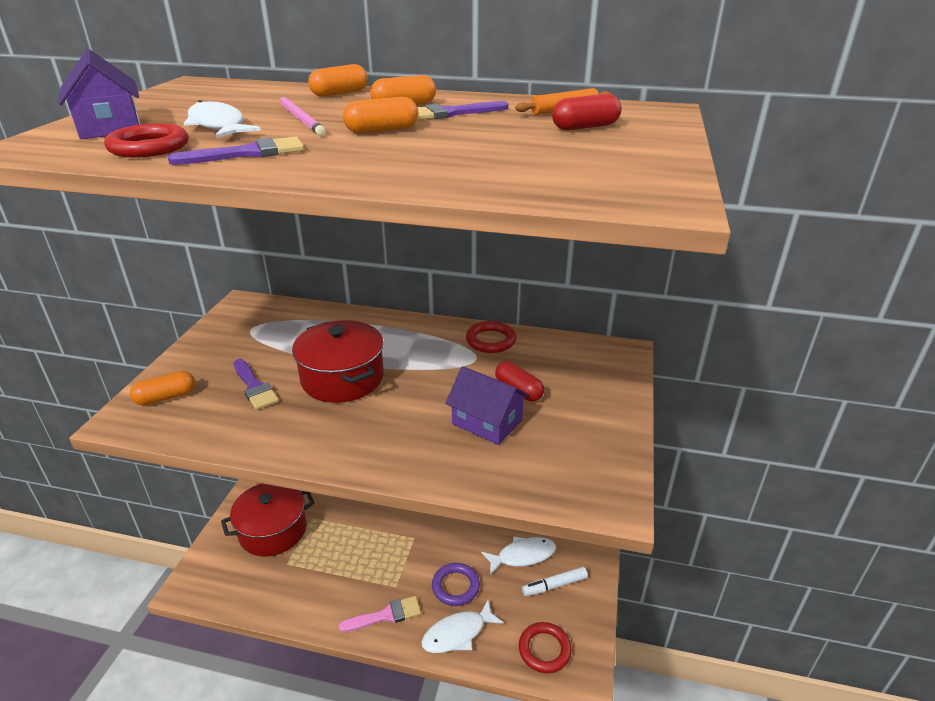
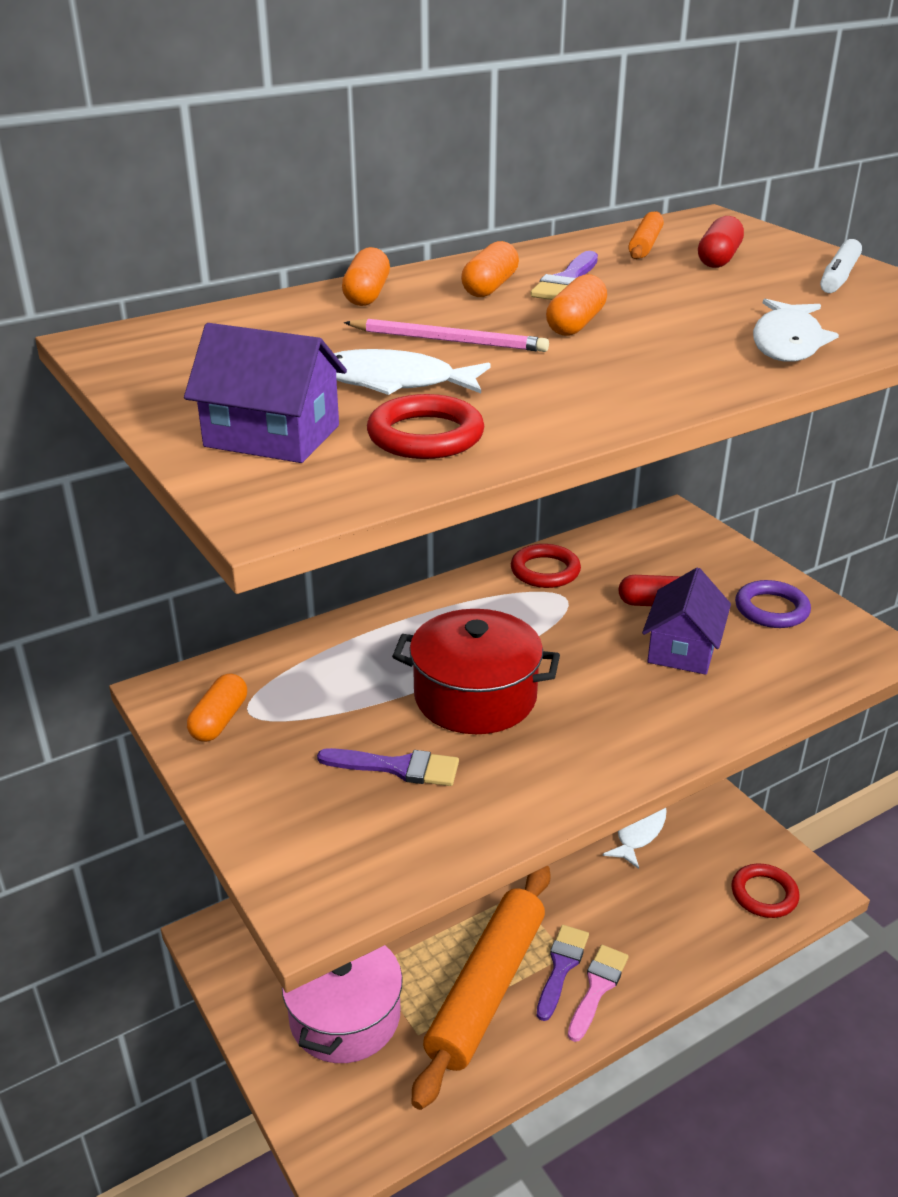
camera: 45 degrees left, 0 degrees up
orange capsule [130,371,195,405] -> orange capsule moved to [187,673,247,742]
purple brush [168,137,304,165] -> purple brush moved to [537,925,589,1021]
red pot [221,483,314,556] -> pink pot [282,945,403,1063]
white fish [421,600,504,653] -> white fish moved to [753,299,839,362]
purple ring [432,563,480,606] -> purple ring moved to [735,580,811,628]
purple house [445,366,530,445] -> purple house turned 60 degrees counterclockwise [642,568,731,675]
white marker [522,567,588,596] -> white marker moved to [820,239,862,293]
none -> orange rolling pin [412,866,550,1110]

